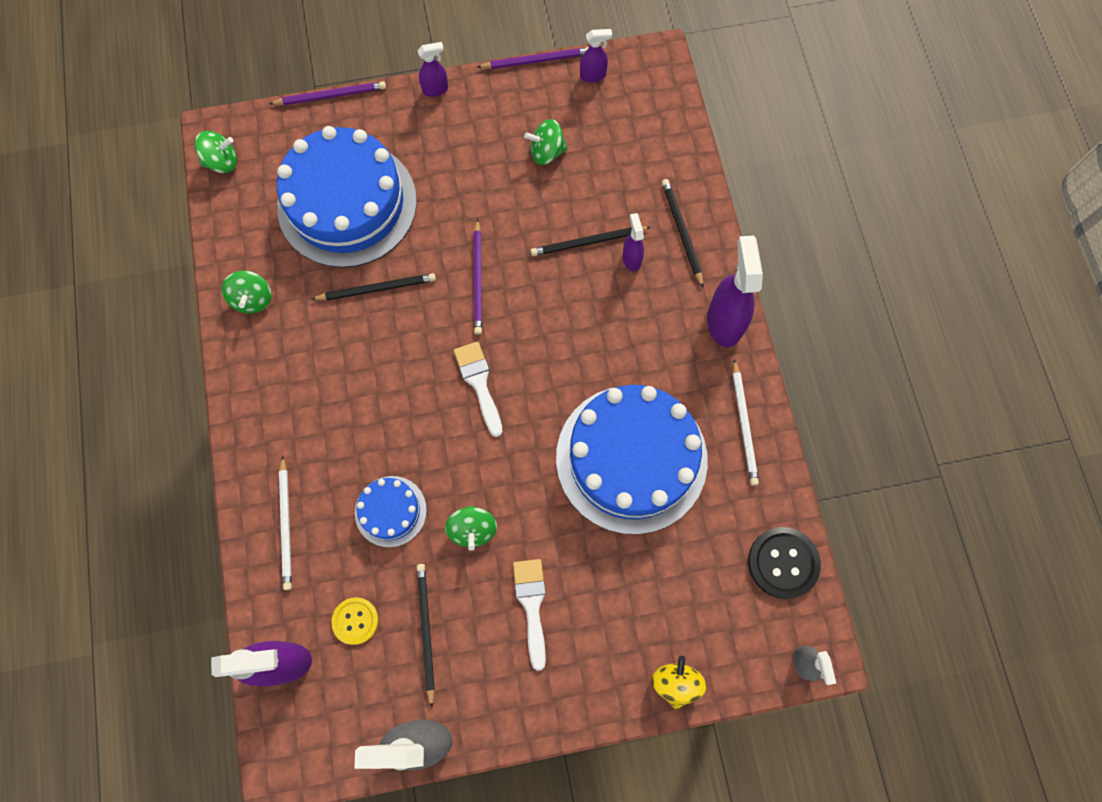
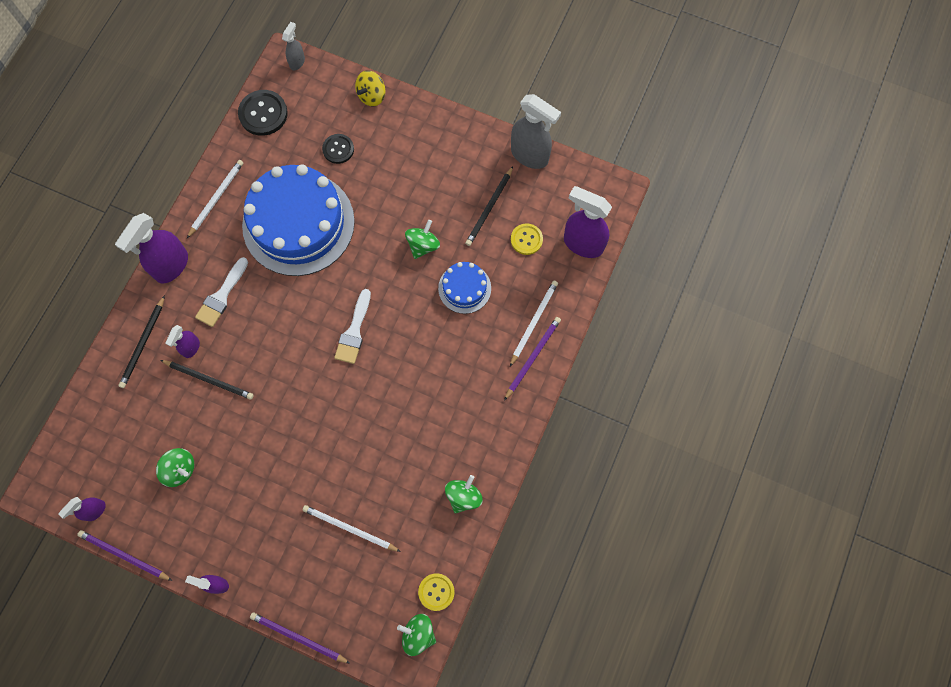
camera: 145 degrees left, 0 degrees up
blue cake [277,126,417,268] -> white pencil [303,505,401,552]
black pencil [311,273,436,301] -> none
purple pencil [474,219,482,334] -> purple pencil moved to [504,317,561,401]
white brush [513,559,546,671] -> white brush moved to [195,257,248,327]
purple spray bottle [580,29,612,82] -> purple spray bottle turned 75 degrees counterclockwise [58,497,106,521]
none -> black button [322,134,354,164]
none -> yellow button [418,573,455,611]

